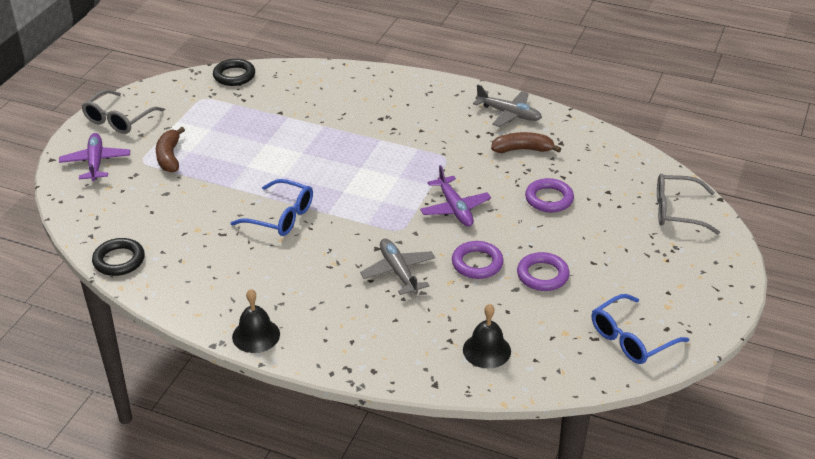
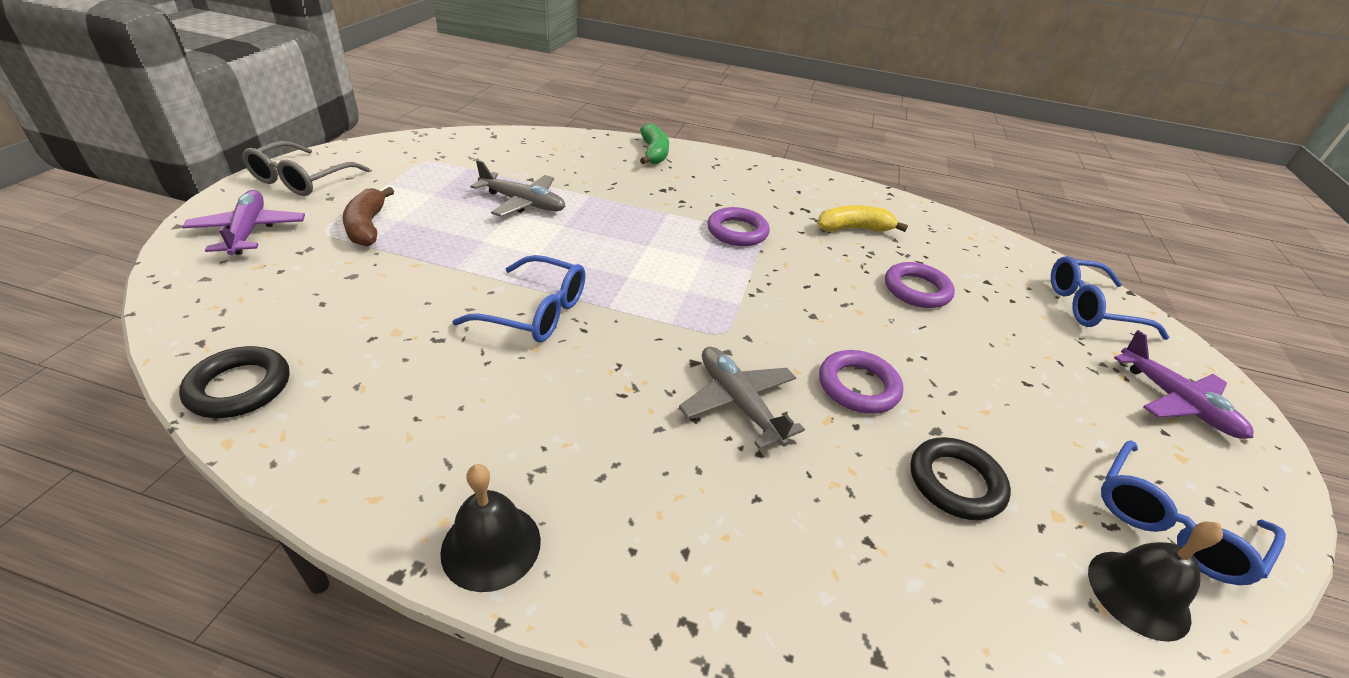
camera: 10 degrees left, 0 degrees up
black ring [213,59,255,86] -> black ring moved to [910,437,1011,520]
purple plane [420,165,491,227] -> purple plane moved to [1114,330,1254,439]
black bell [463,304,511,368] -> black bell moved to [1088,522,1223,642]
grey plane [473,84,542,127] -> grey plane moved to [471,160,565,217]
brown banana [491,132,561,153] -> yellow banana [817,205,908,232]
purple ring [517,252,570,291] -> purple ring moved to [707,207,770,246]
grey glasses [657,174,720,235] -> blue glasses [1051,256,1169,340]
none -> green banana [640,124,669,164]

